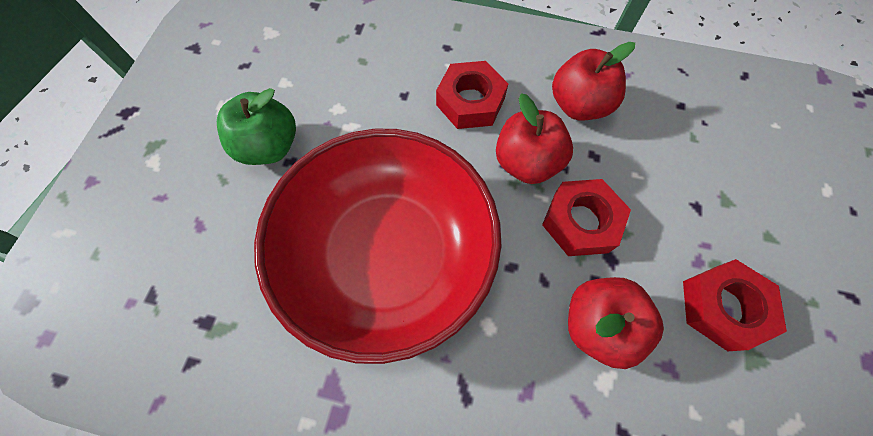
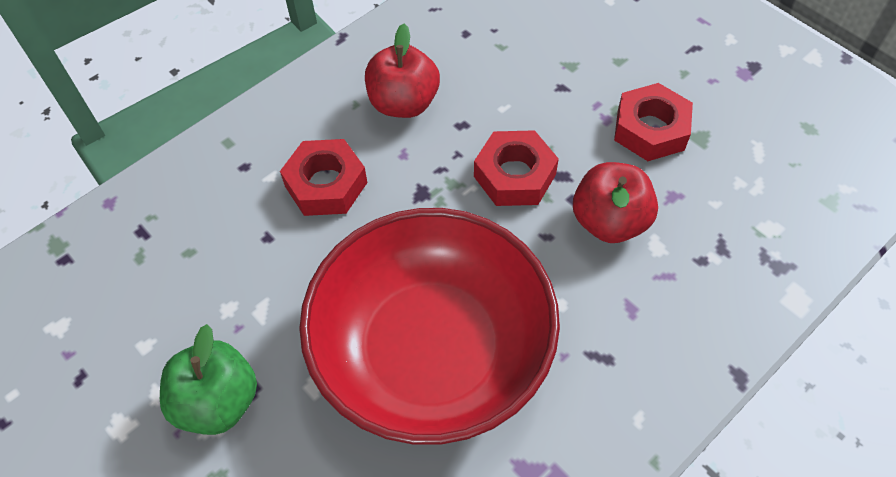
camera: 55 degrees left, 10 degrees down
red apple [496,93,573,184] -> none

